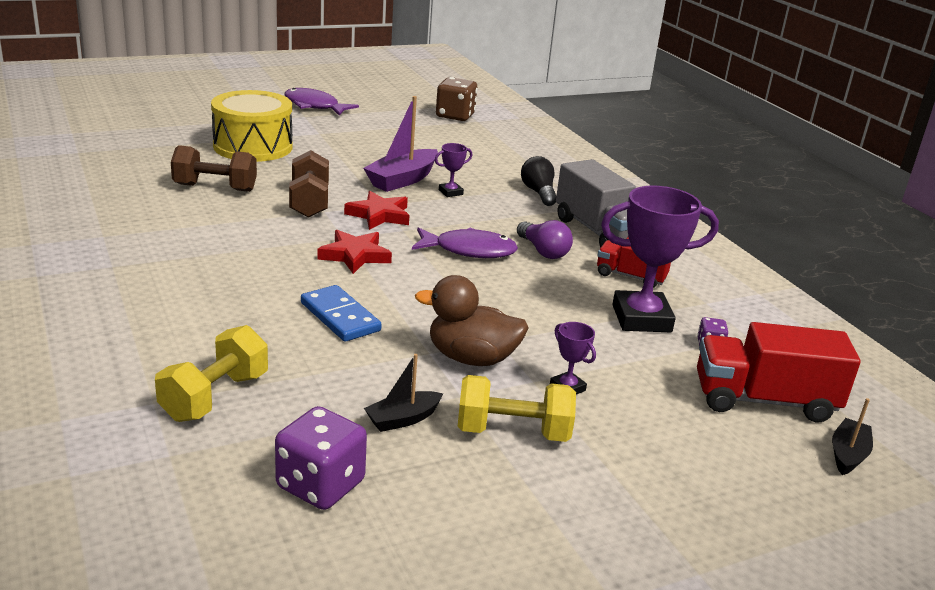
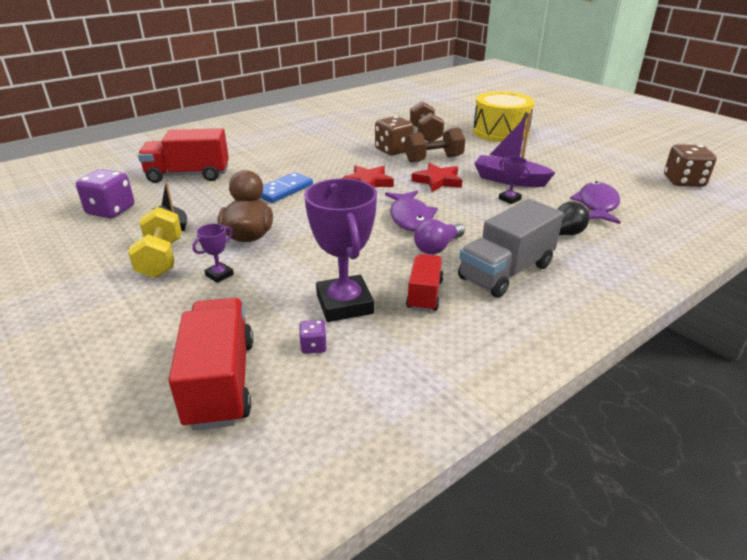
camera: 80 degrees right, 5 degrees up
yellow dumbbell [155,325,268,422] -> red truck [138,128,229,183]
purple fish [285,88,359,116] -> purple fish moved to [570,181,621,224]
black boat [832,398,873,475] -> none
none -> brown dice [375,116,414,155]

